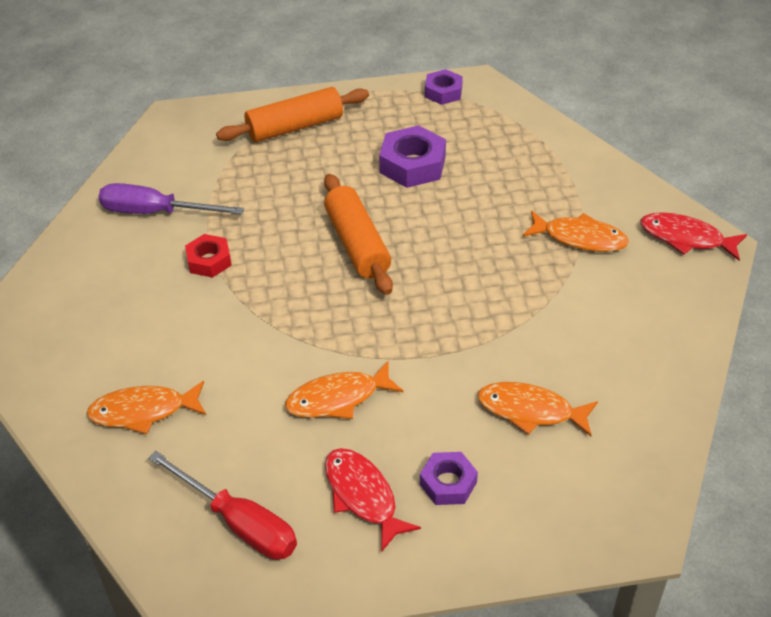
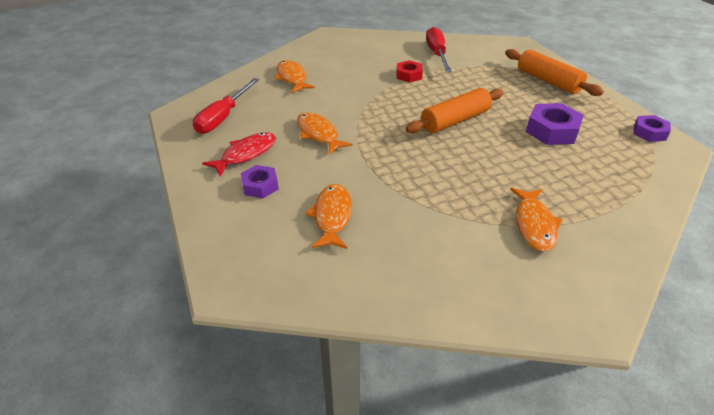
camera: 75 degrees right, 5 degrees down
purple screwdriver [98,183,244,215] -> red screwdriver [426,27,452,72]
red fish [640,212,747,260] -> none

